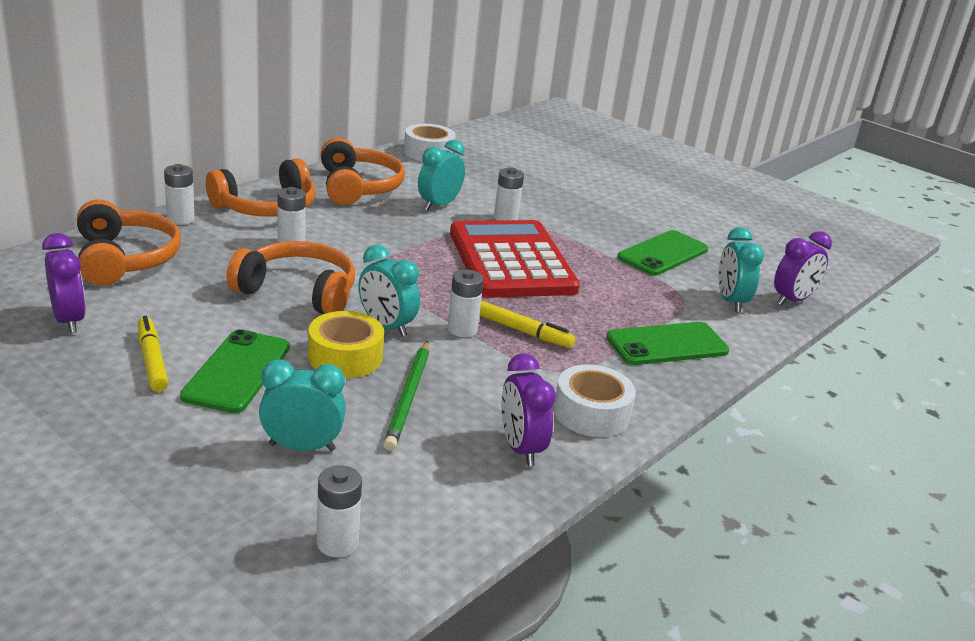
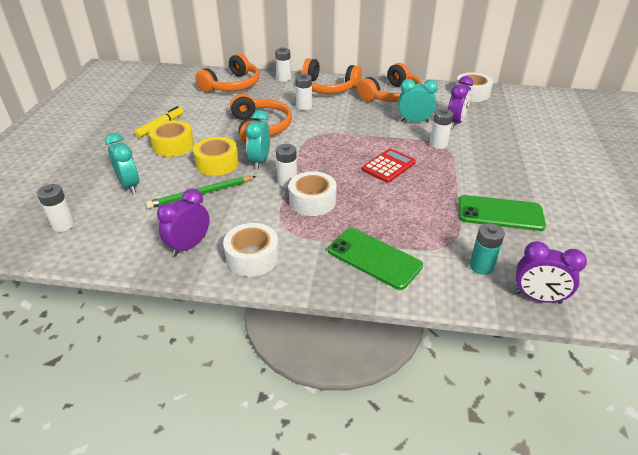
camera: 60 degrees right, 10 degrees up
purple clock [42,233,86,333] -> purple clock moved to [448,76,473,128]
green phone [180,329,290,413] -> yellow tape [149,120,194,157]
red calculator [450,220,580,298] -> red calculator [362,149,416,183], size x0.48
yellow marker [479,301,575,348] -> white tape [289,171,337,216]
turquoise clock [718,227,764,312] -> turquoise battery [470,223,505,275]

